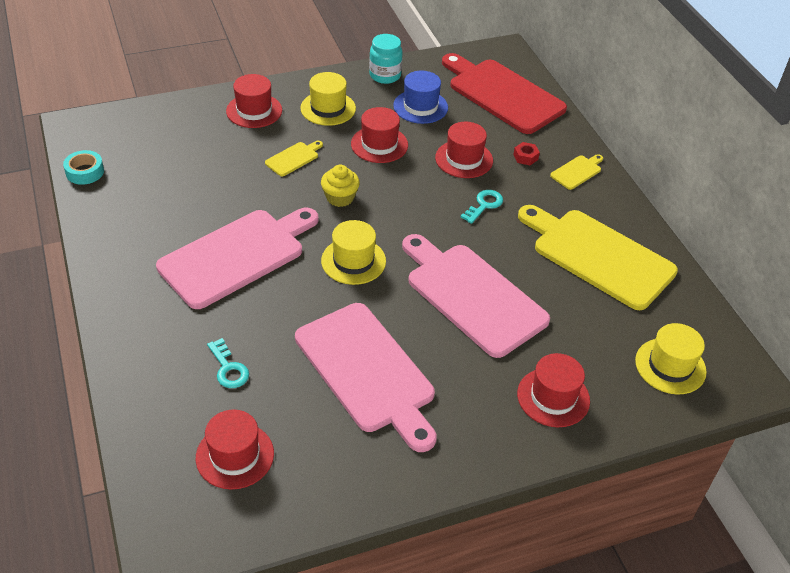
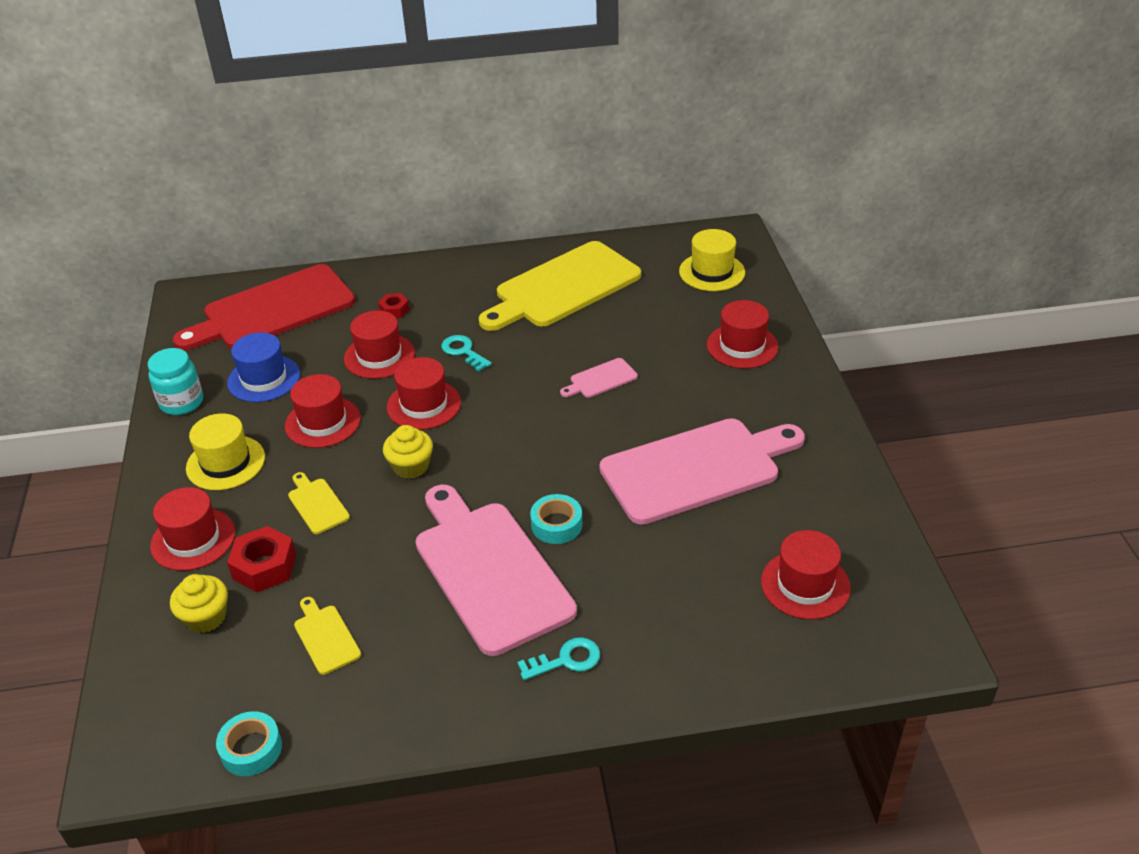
camera: 75 degrees left, 5 degrees down
turquoise key [207,338,249,388] -> turquoise key moved to [518,637,600,680]
yellow hat [321,220,386,285] -> none
pink cutting board [402,234,550,358] -> pink cutting board [560,358,638,398], size x0.41
yellow cutting board [550,154,603,190] -> yellow cutting board moved to [294,597,361,675]
none -> yellow cupcake [170,574,228,633]
none -> red nut [227,526,296,592]
none -> red hat [387,357,461,430]
none -> turquoise tape [530,494,582,544]

